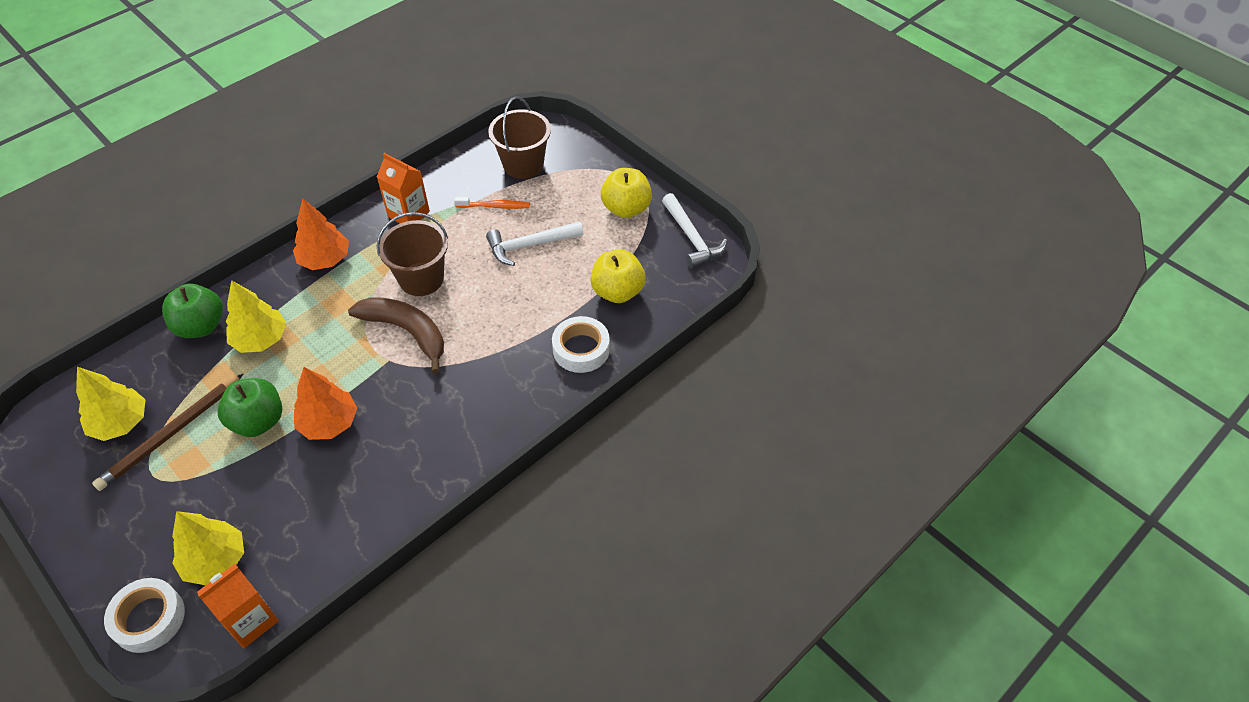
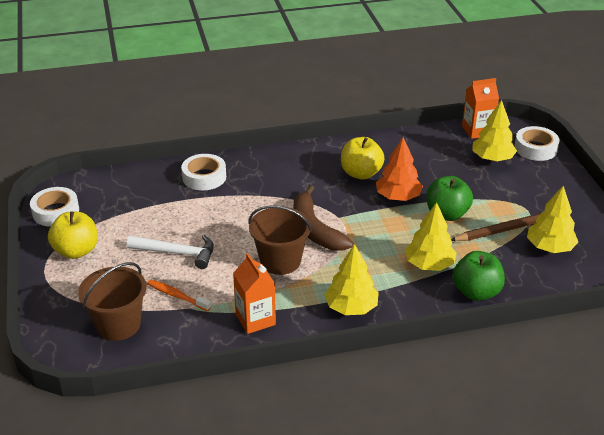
camera: 150 degrees left, 15 degrees down
orange tree [293,199,349,270] -> yellow tree [325,244,379,315]
yellow apple [590,250,646,303] -> yellow apple moved to [341,137,385,179]
white hammer [662,193,727,268] -> white tape [30,187,79,226]

